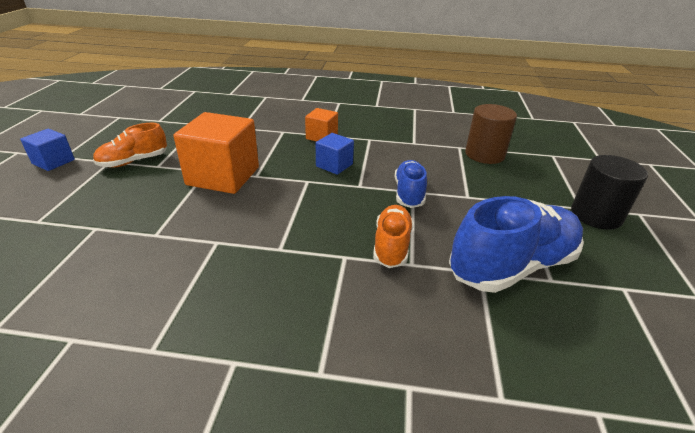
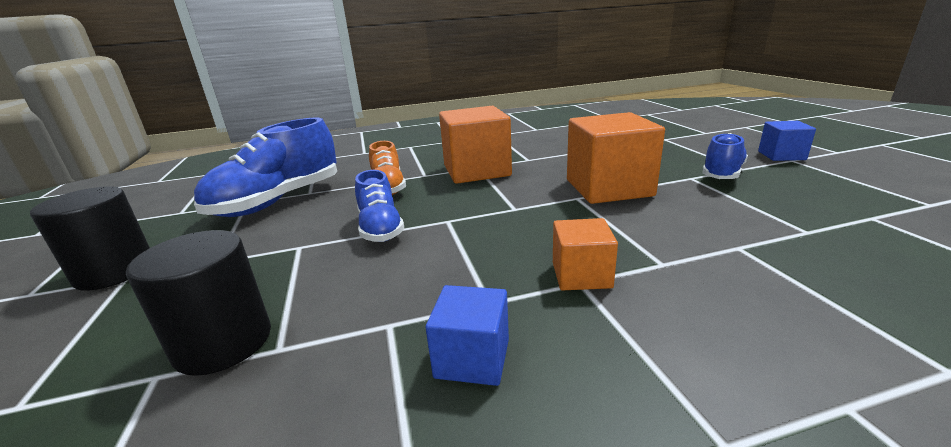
camera: 160 degrees right, 10 degrees down
orange shoe [93,123,167,168] -> blue shoe [702,133,748,179]
blue cube [316,133,354,175] -> blue cube moved to [426,285,509,386]
brown cylinder [465,104,517,164] -> black cylinder [126,230,271,376]
none -> orange cube [439,106,512,184]

